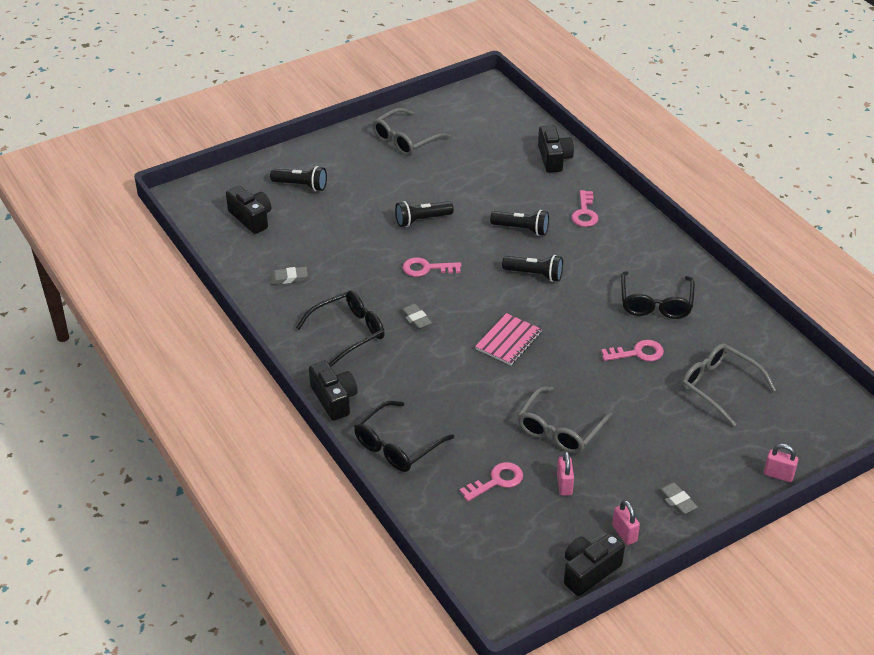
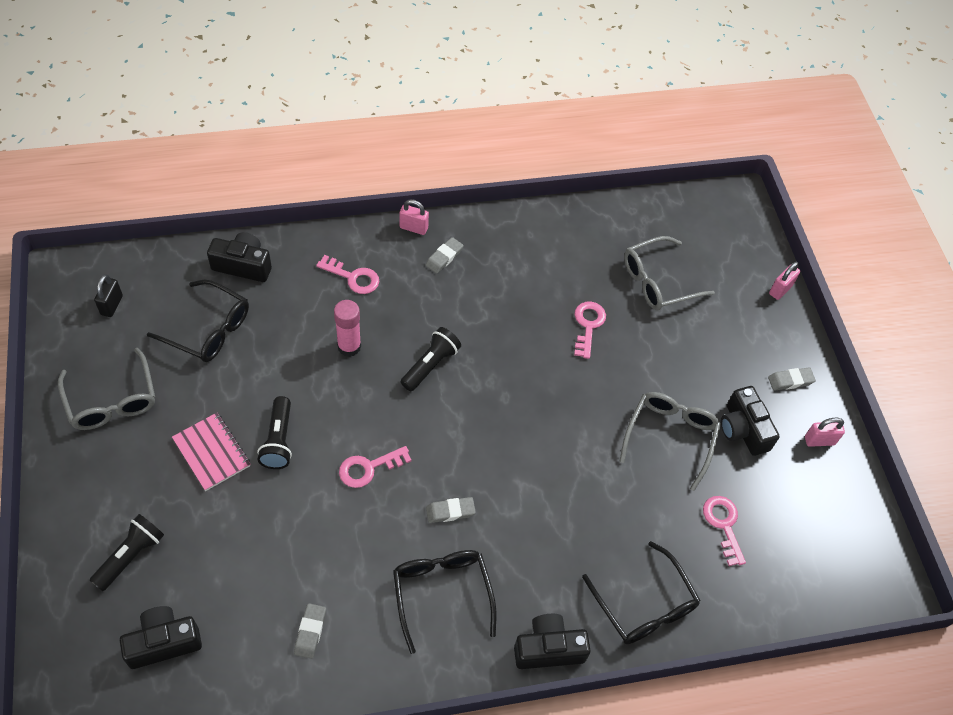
camera: 75 degrees left, 15 degrees up
pink key [403,257,462,277] -> pink key turned 45 degrees clockwise [339,446,412,488]
pink notebook [475,313,542,365] -> pink notebook moved to [172,413,250,491]
black flashlight [490,210,549,236] -> pink glue stick [334,300,361,357]
grey glasses [518,386,612,454] -> grey glasses turned 120 degrees counterclockwise [619,392,721,491]
pink padlock [557,451,574,496] -> pink padlock moved to [400,199,429,235]
black camera [564,533,625,596] -> black camera moved to [721,386,780,456]
black glasses [621,271,695,319] -> black glasses moved to [147,280,249,362]
none -> black padlock [94,274,123,317]
none -> grey eraser [425,237,463,274]

